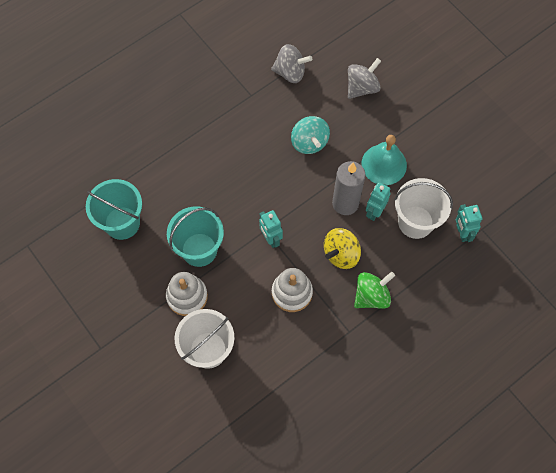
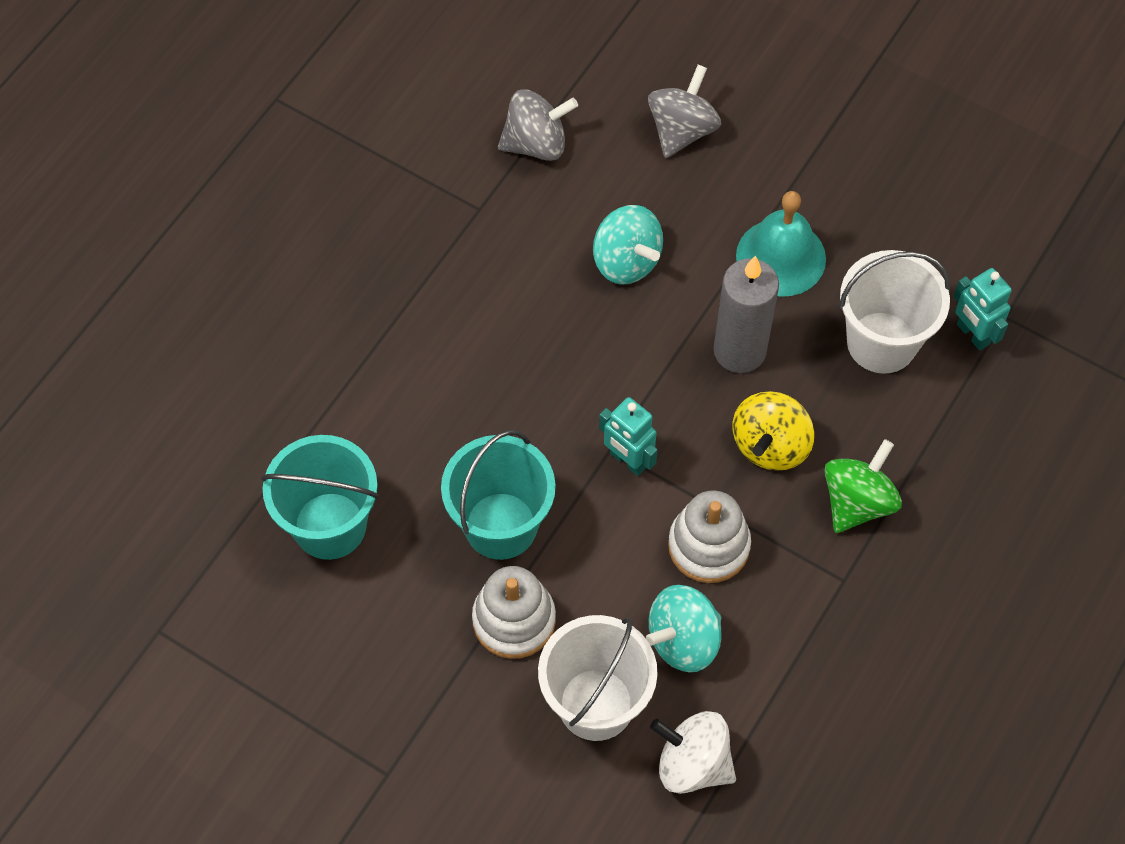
camera: 20 degrees left, 5 degrees down
turquoise robot [366,182,391,221] -> none
none -> turquoise spinning top [646,585,722,673]
none -> white spinning top [650,711,736,794]

